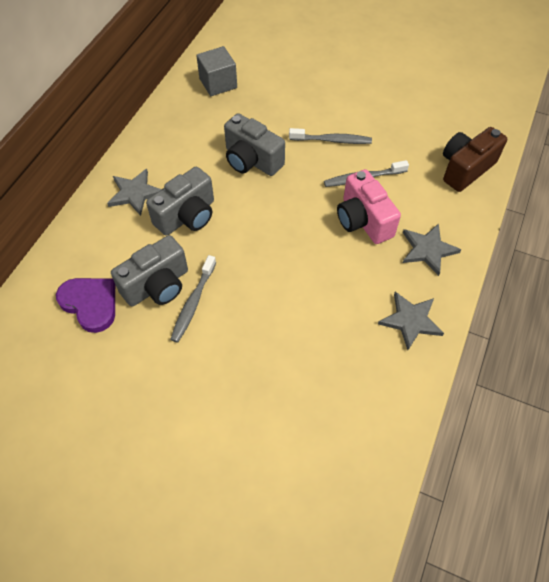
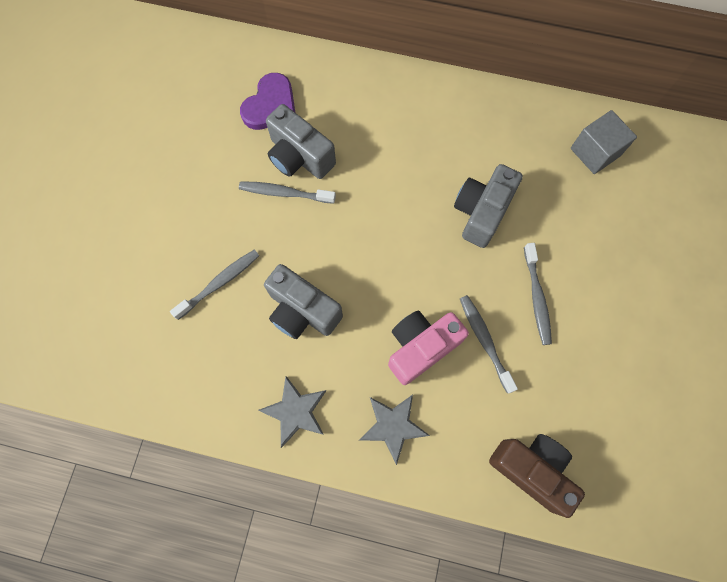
camera: 80 degrees right, 15 degrees up
grey star [107,169,162,216] -> none
grey camera [146,167,214,236] -> grey camera moved to [264,264,343,339]
none -> grey toothbrush [170,250,259,320]

